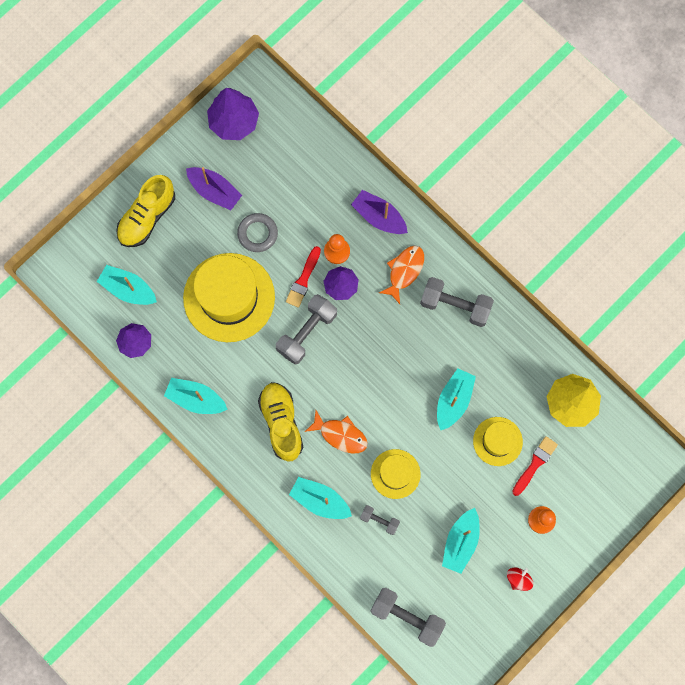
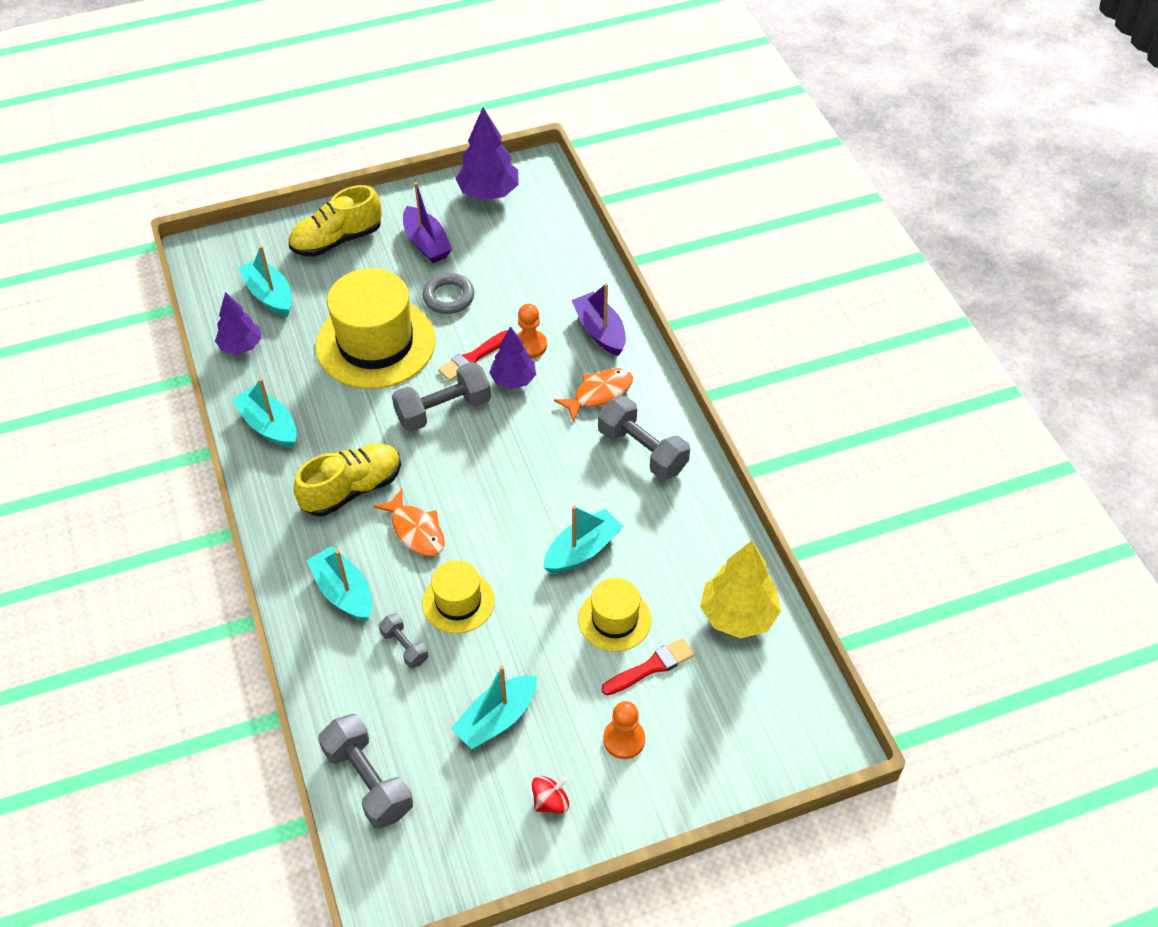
camera: 25 degrees right, 25 degrees down
yellow shoe [258,382,303,461] -> yellow shoe turned 45 degrees clockwise [293,444,401,516]

